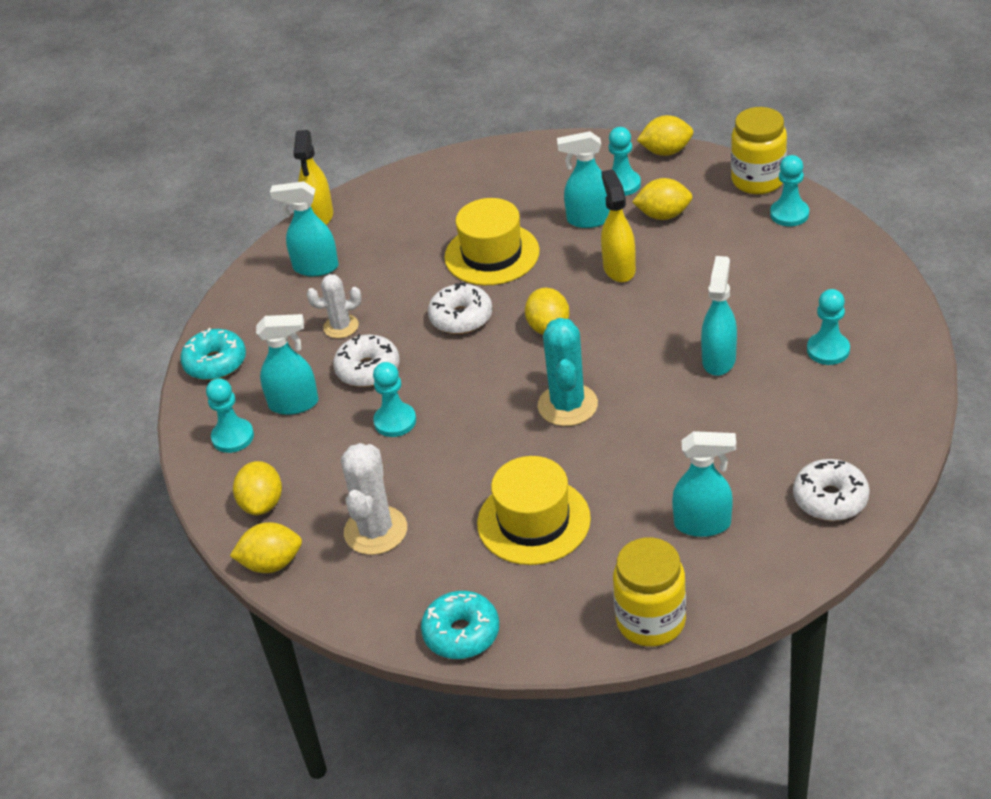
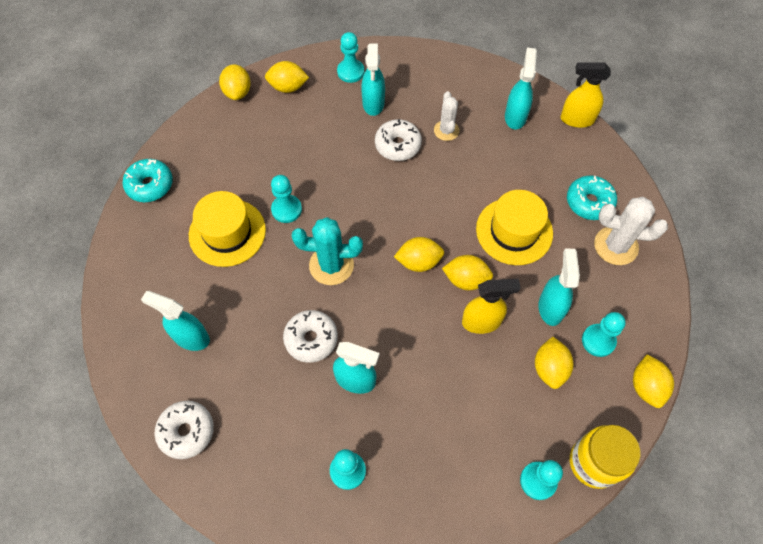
camera: 90 degrees right, 20 degrees up
turquoise donut [180,328,246,380] -> turquoise donut moved to [567,175,617,220]
white cactus [341,443,407,555] -> white cactus moved to [594,197,668,265]
turquoise pawn [373,362,416,437] -> turquoise pawn moved to [271,175,302,223]
white donut [428,282,492,334] -> white donut moved to [283,310,338,363]
yellow jar [613,538,686,647] -> none
turquoise spray bottle [672,431,736,537] -> turquoise spray bottle turned 105 degrees clockwise [141,291,210,351]
none -> yellow lemon [442,255,493,290]

